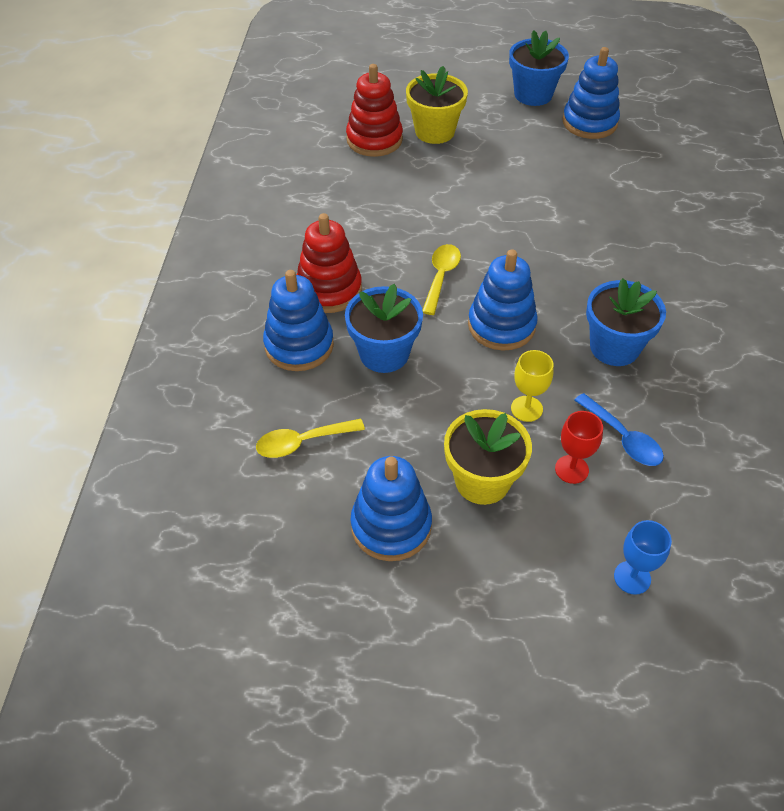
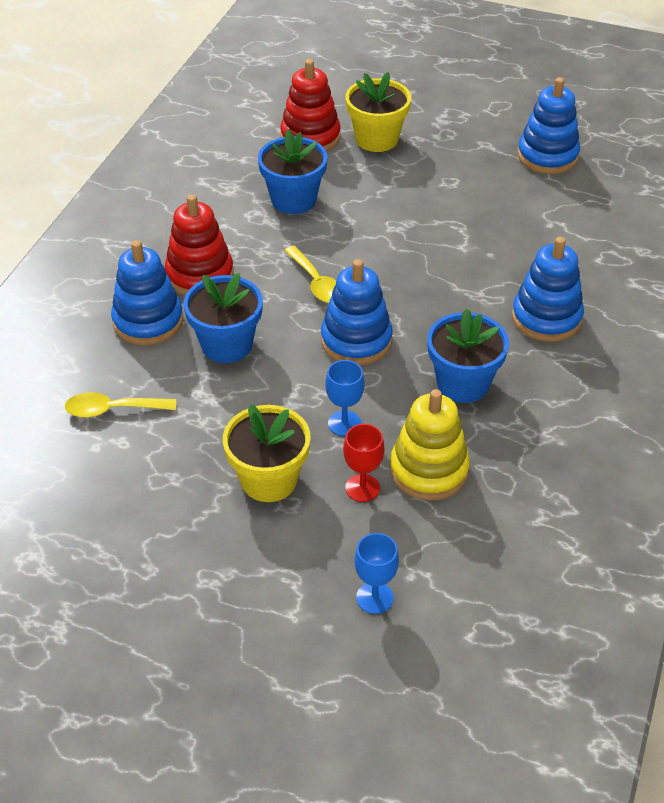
camera: 15 degrees right, 5 degrees down
blue stacking toy [350,456,432,561] -> blue stacking toy moved to [512,237,584,342]
yellow spoon [423,244,461,315] -> yellow spoon turned 120 degrees clockwise [284,246,336,303]
blue flower pot [509,30,569,106] -> blue flower pot moved to [258,129,328,214]
yellow goblet [511,350,554,422] -> blue goblet [325,360,365,436]
blue spoon [574,393,664,466] -> yellow stacking toy [390,389,470,501]

